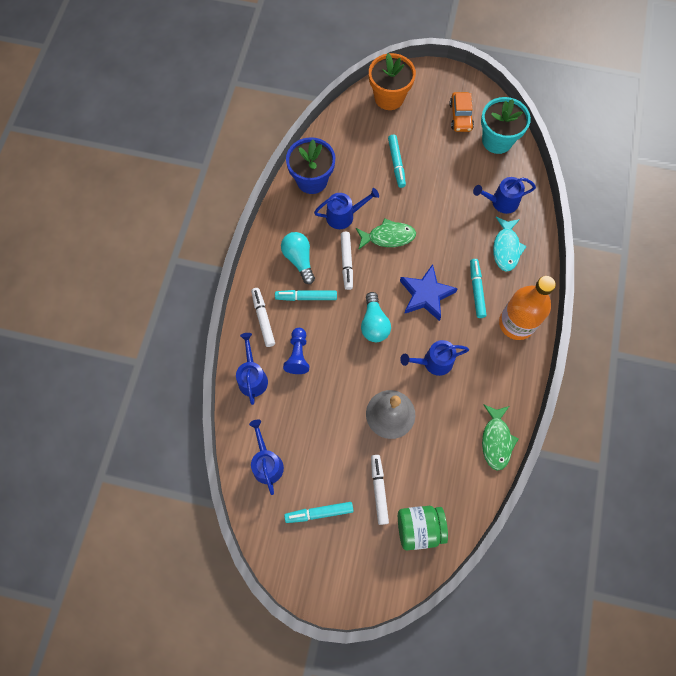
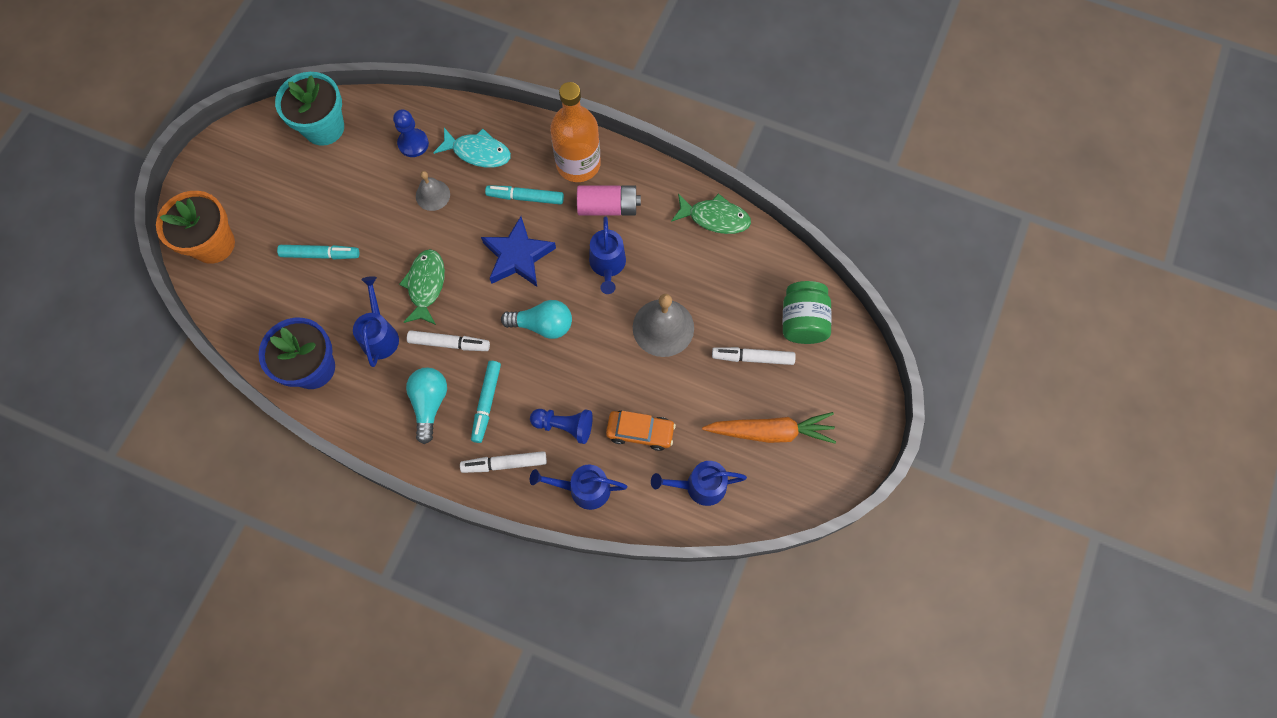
camera: 80 degrees left, 0 degrees up
turquoise light bulb [281,232,315,284] -> turquoise light bulb turned 105 degrees clockwise [406,367,447,444]
turquoise marker [284,502,353,523] -> orange carrot [702,412,836,443]
orange car [450,92,474,132] -> orange car moved to [606,411,676,451]
blue watering can [473,177,536,214] -> blue pawn [393,109,429,157]
none -> grey bell [416,171,450,211]
none -> pink battery [577,185,641,216]

